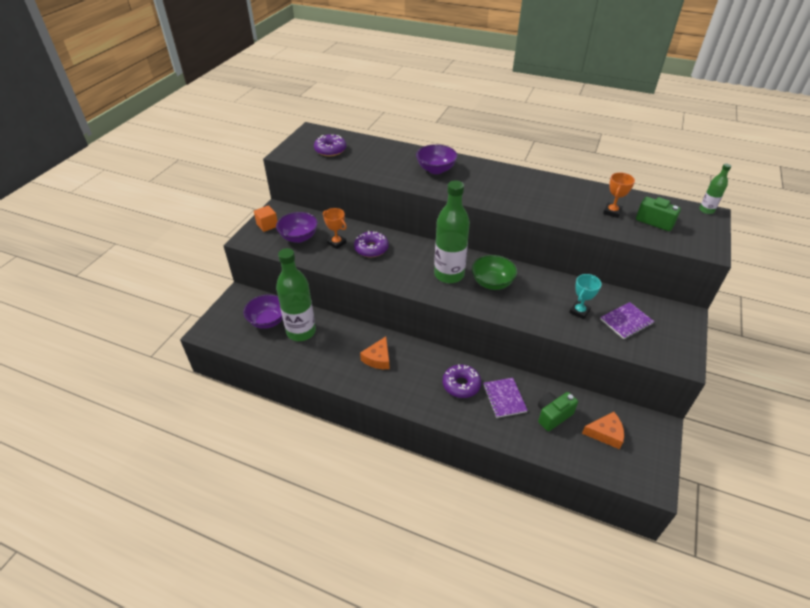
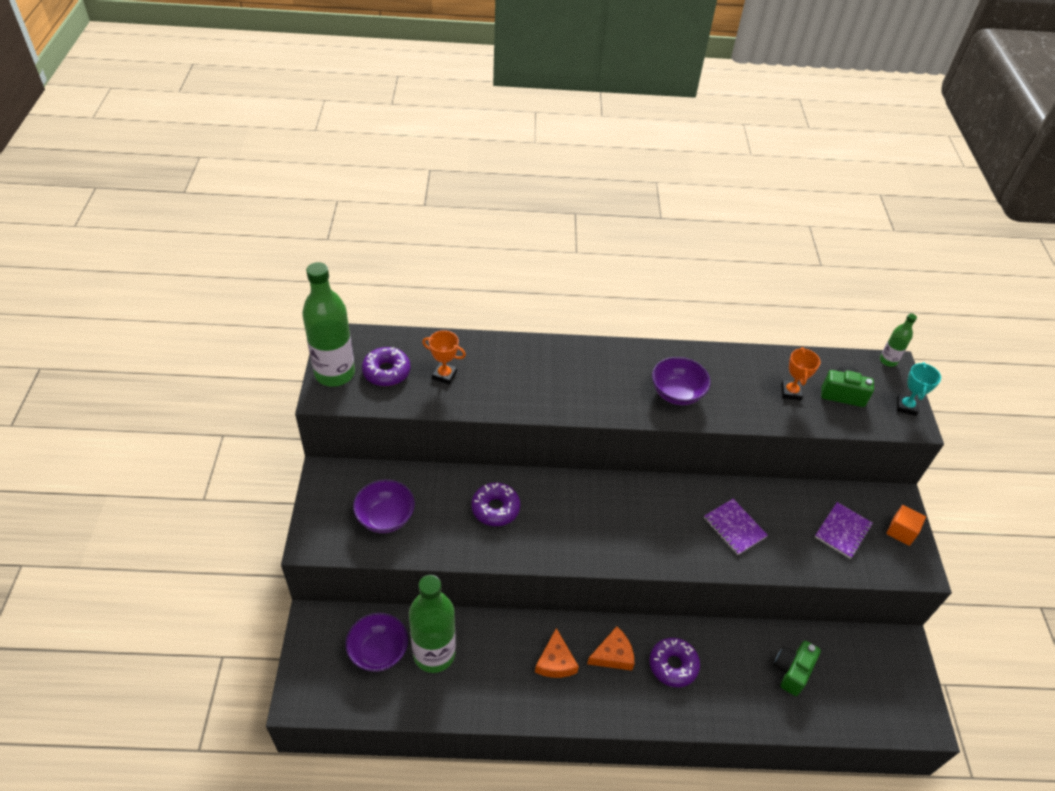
camera: 25 degrees left, 5 degrees up
orange cube [254,205,278,232] -> orange cube moved to [886,505,926,546]
orange trophy [323,208,347,249] -> orange trophy moved to [422,330,466,385]
purple bowl [416,144,458,174] -> purple bowl moved to [652,357,710,405]
green bottle [434,180,470,283] -> green bottle moved to [302,262,355,387]
green bowl [472,255,517,290] -> none
purple notebook [483,378,528,418] -> purple notebook moved to [704,499,768,555]
turquoise trophy [569,274,602,319] -> turquoise trophy moved to [897,362,941,416]
orange cheese [582,412,624,449] -> orange cheese moved to [587,627,634,671]

